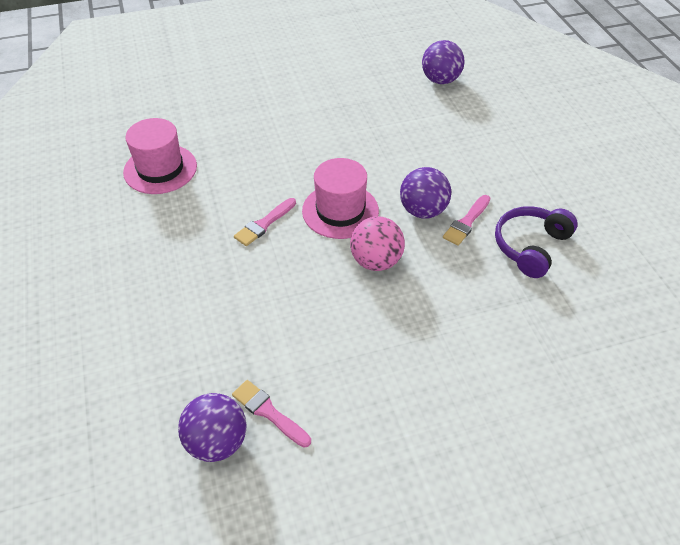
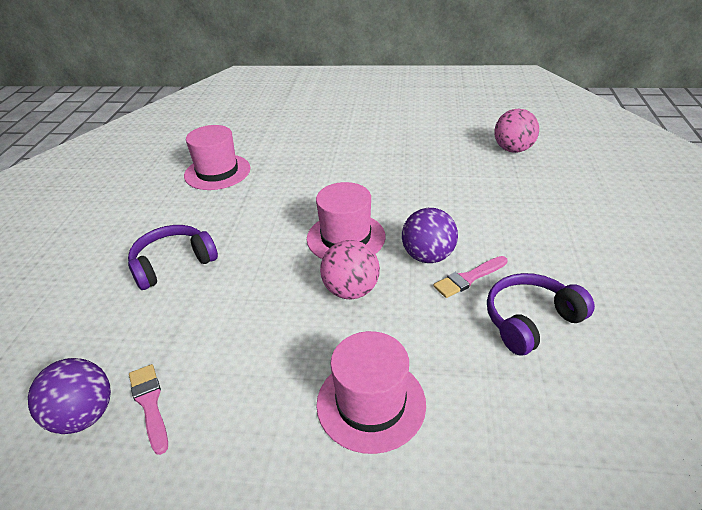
camera: 25 degrees right, 10 degrees down
pink brush [234,198,296,246] -> none
purple ball [422,40,465,84] -> pink ball [494,109,539,153]
none -> purple headphones [128,225,218,290]
none -> pink hat [316,331,426,454]

